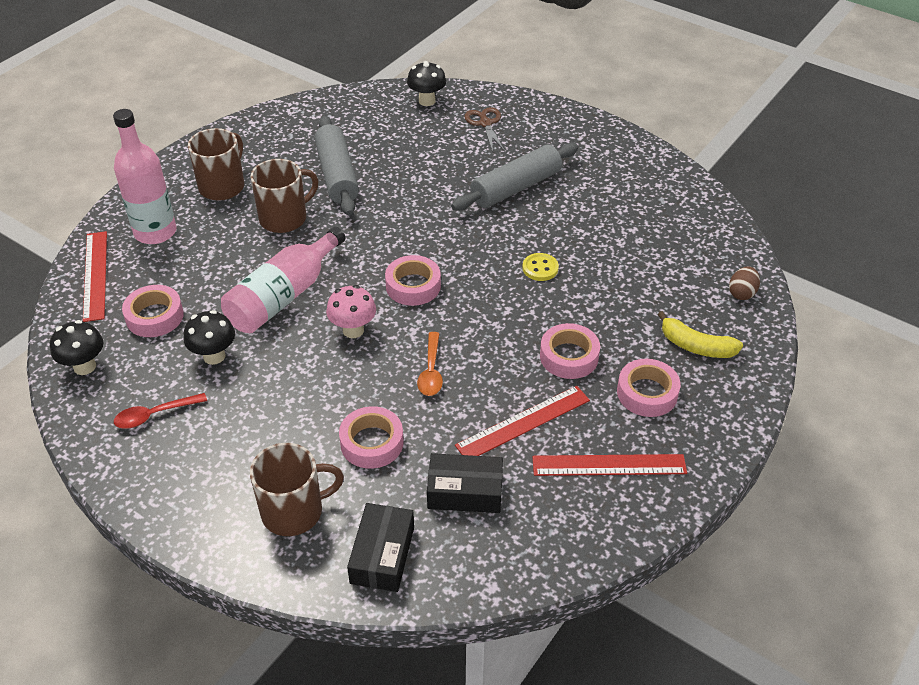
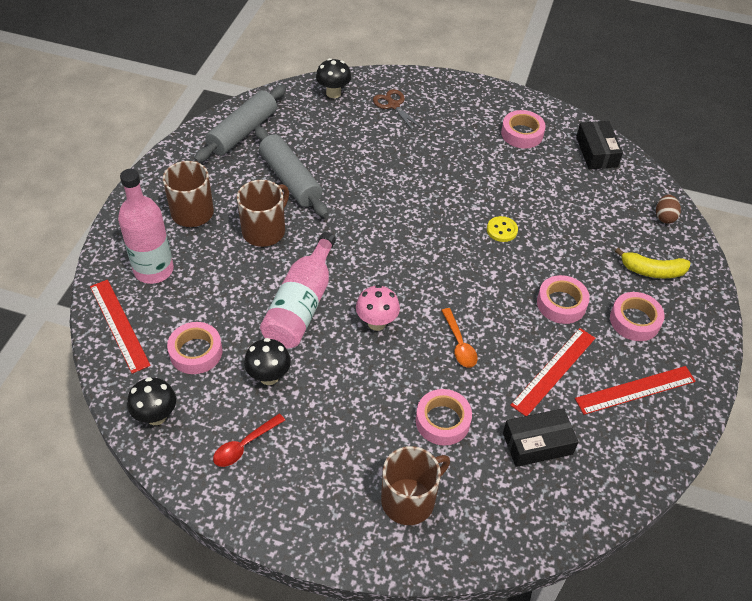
camera: 20 degrees left, 5 degrees up
black box [347,503,414,592] -> black box moved to [576,121,623,169]
pink tape [385,255,441,306] -> pink tape moved to [501,110,546,148]
grey rolling pin [451,143,578,211] -> grey rolling pin moved to [194,85,286,163]

